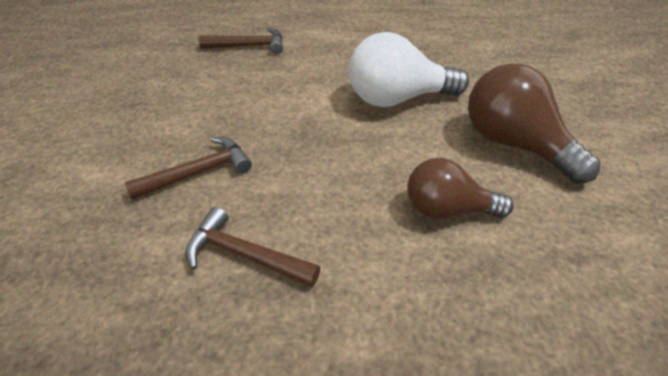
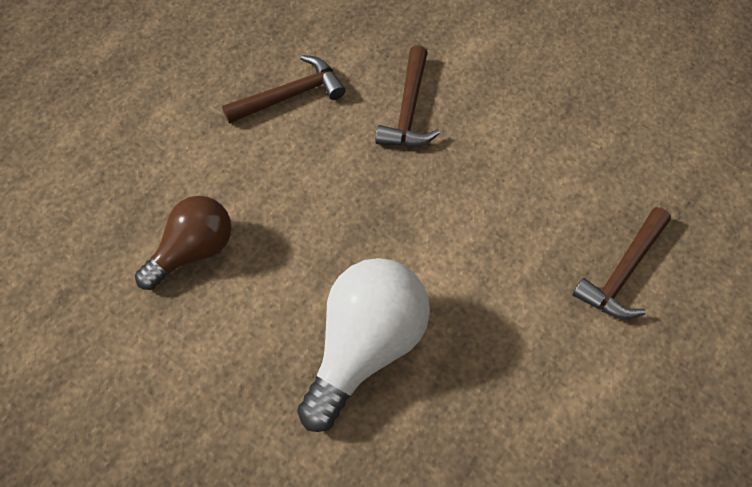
camera: 130 degrees right, 15 degrees up
brown light bulb [468,63,601,184] -> none

